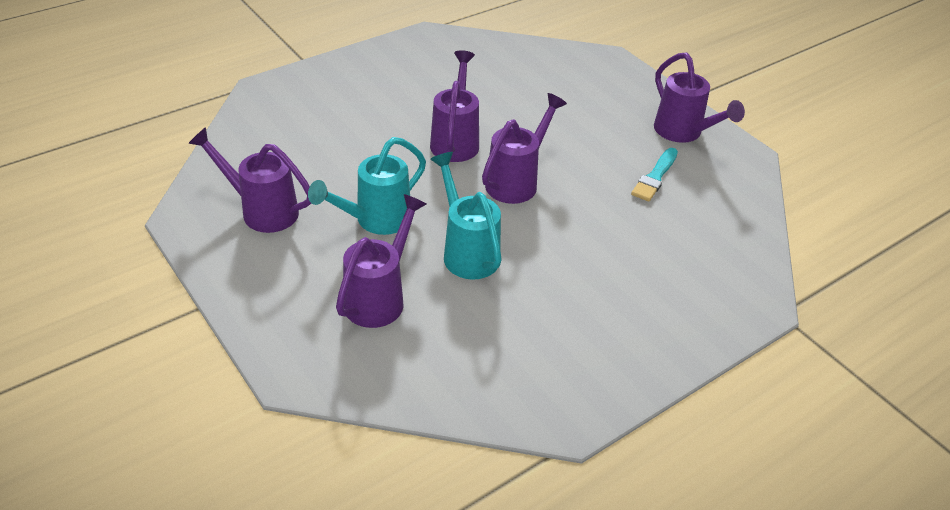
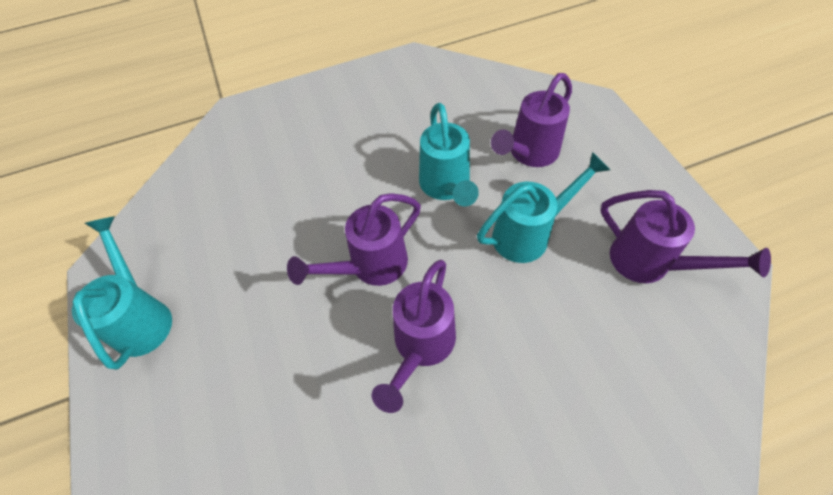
camera: 160 degrees left, 15 degrees up
turquoise brush [631,148,678,202] -> none
purple watering can [654,52,745,143] -> turquoise watering can [72,216,172,370]

